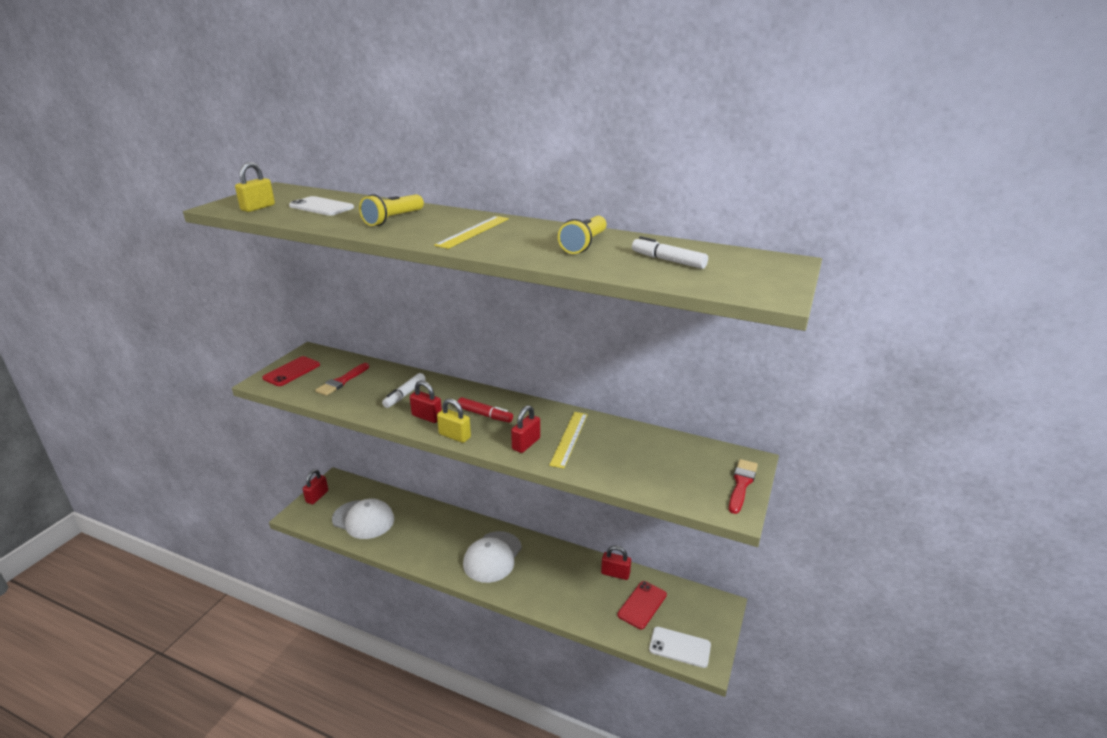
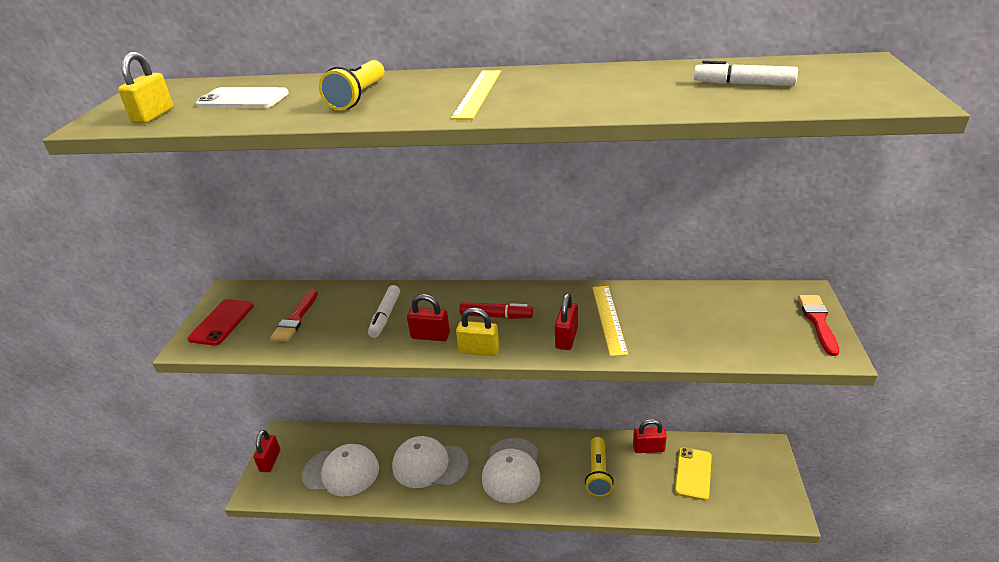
camera: 15 degrees left, 5 degrees up
yellow flashlight [558,216,606,254] -> yellow flashlight moved to [585,437,614,497]
red phone [617,581,667,629] -> yellow phone [674,447,712,500]
white phone [649,627,711,668] -> none
none -> white cap [392,436,469,488]

